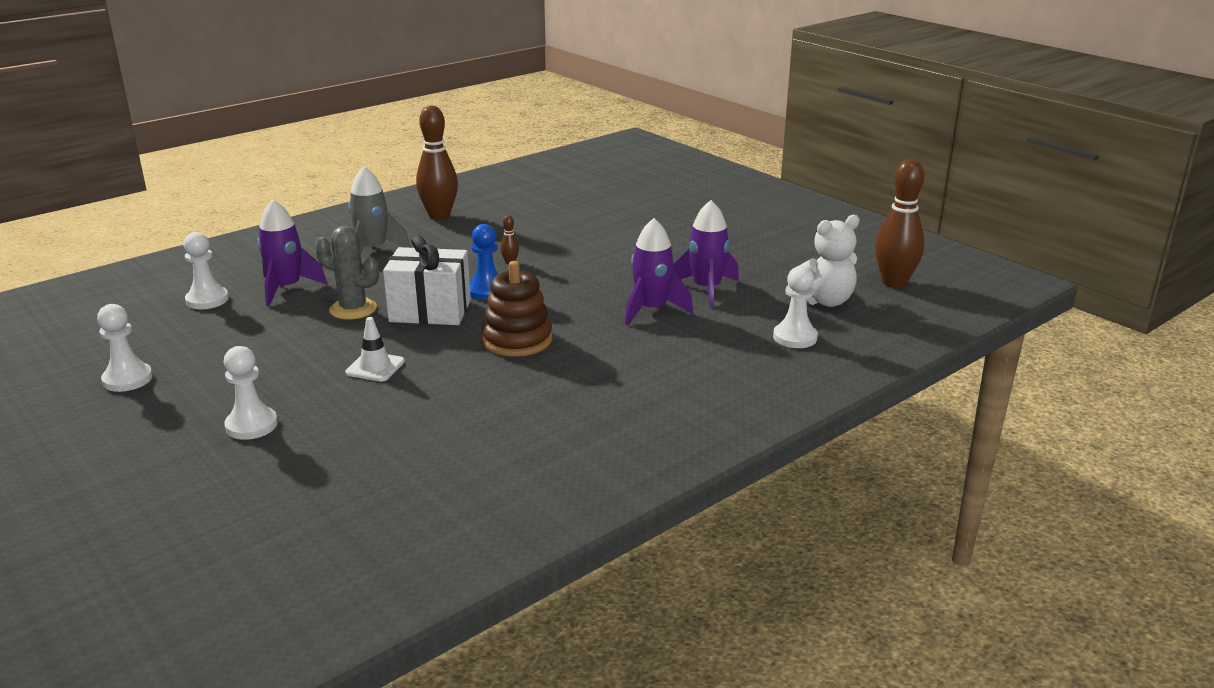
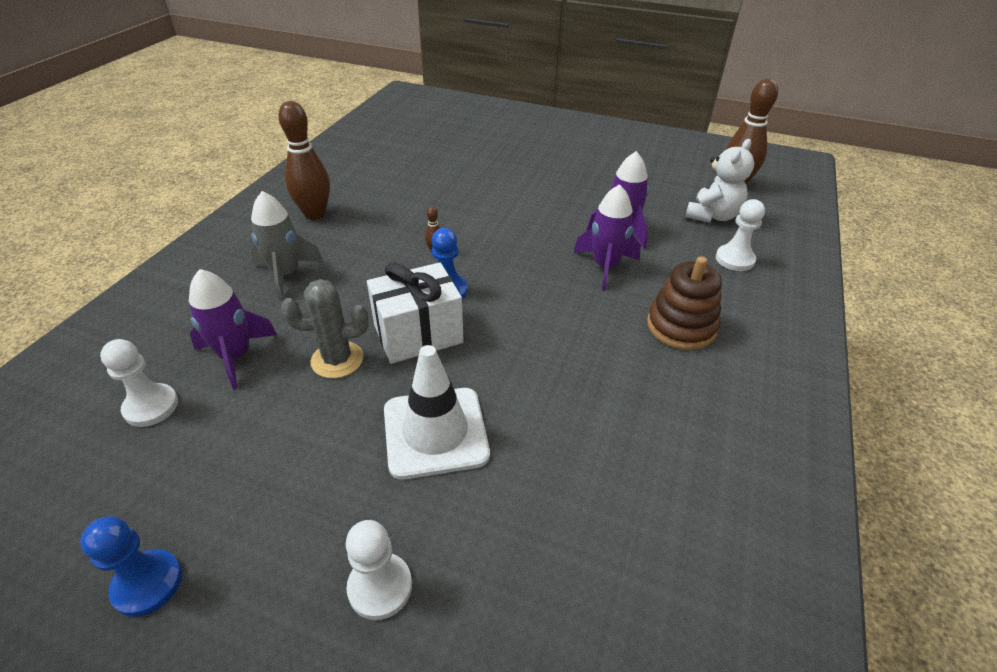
camera: 30 degrees left, 15 degrees up
white pawn [97,304,153,392] -> blue pawn [80,516,182,617]
white traffic cone [345,317,405,382] -> white traffic cone [384,345,490,480], size x1.87
brown stacking toy [481,261,552,357] -> brown stacking toy moved to [647,256,722,350]

